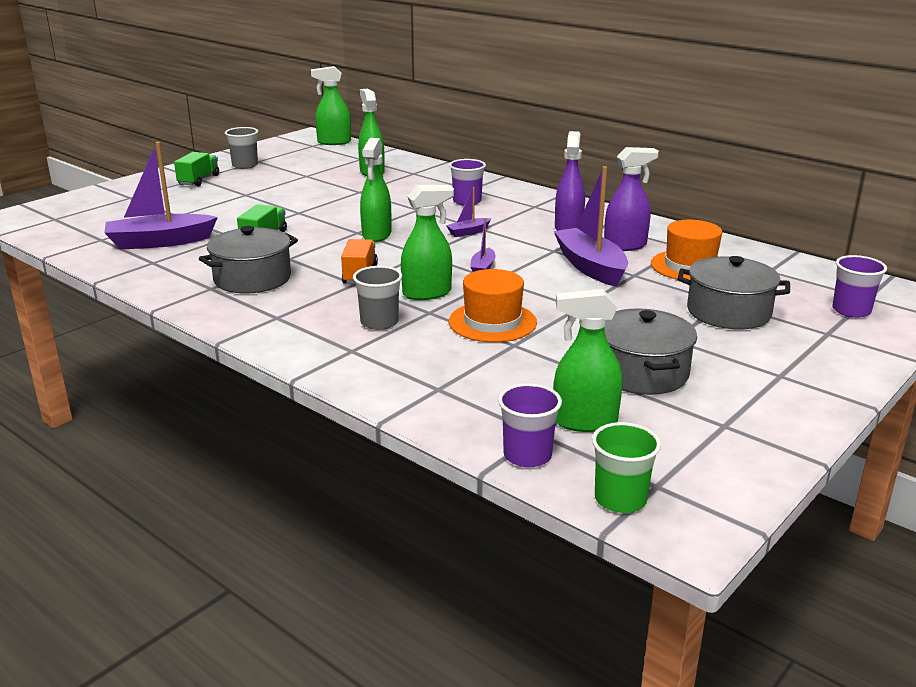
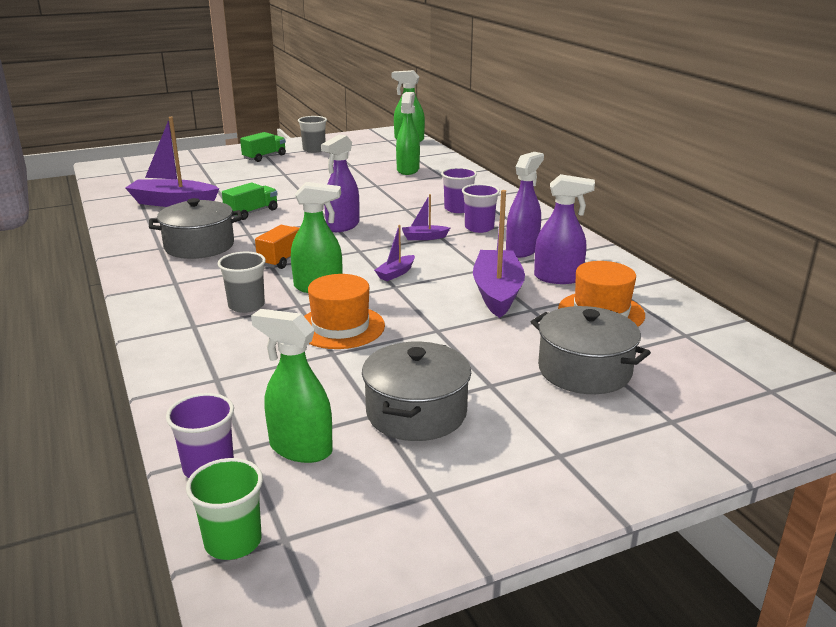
camera: 25 degrees right, 0 degrees up
green spray bottle [360,138,391,242] -> purple spray bottle [321,134,359,232]
purple cup [832,255,887,318] -> purple cup moved to [462,184,500,233]

